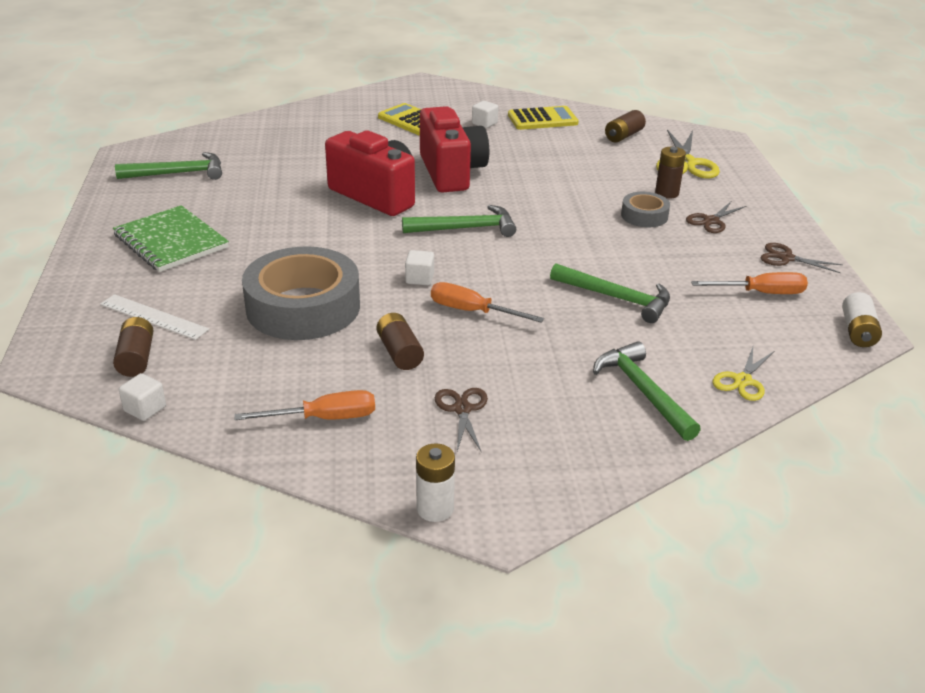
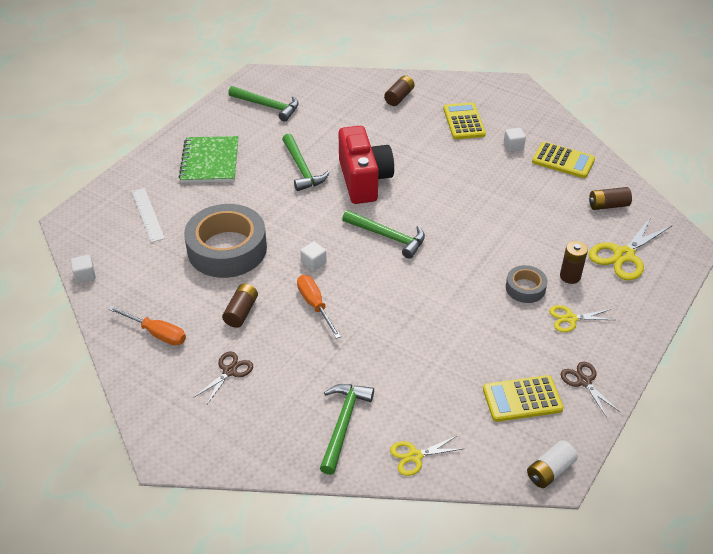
camera: 40 degrees right, 10 degrees up
brown battery [113,317,154,377] -> brown battery moved to [384,75,415,106]
white battery [416,443,455,522] -> none
red camera [420,106,489,193] -> none
green hammer [550,263,670,323] -> green hammer moved to [282,134,330,191]
brown scissors [686,202,746,233] -> yellow scissors [549,305,614,332]
orange screwdriver [691,272,808,294] -> yellow calculator [483,375,564,422]

